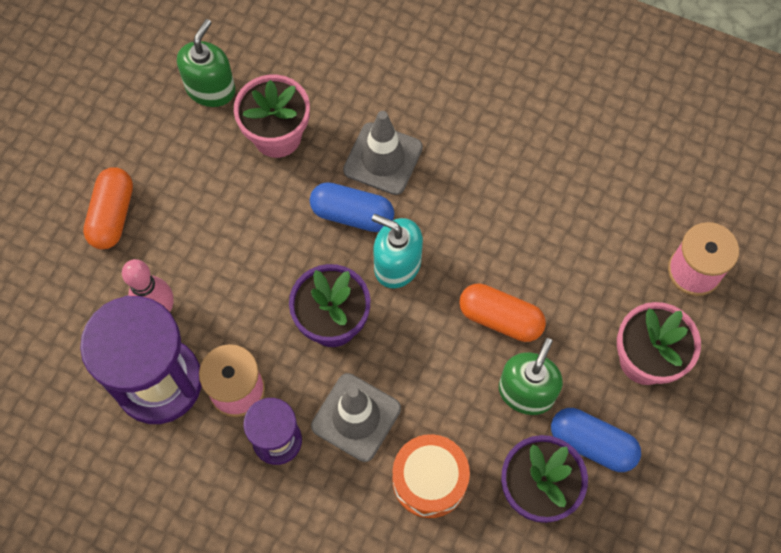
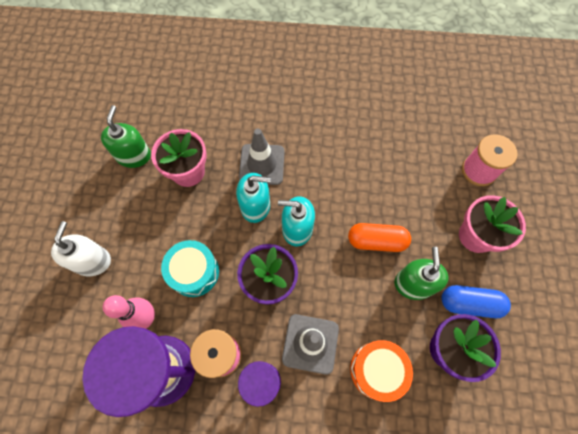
camera: 20 degrees left, 0 degrees up
orange capsule [83,167,133,249] -> white soap dispenser [51,221,111,276]
blue capsule [310,182,394,232] -> turquoise soap dispenser [236,173,271,223]
none -> turquoise drum [161,240,219,297]

